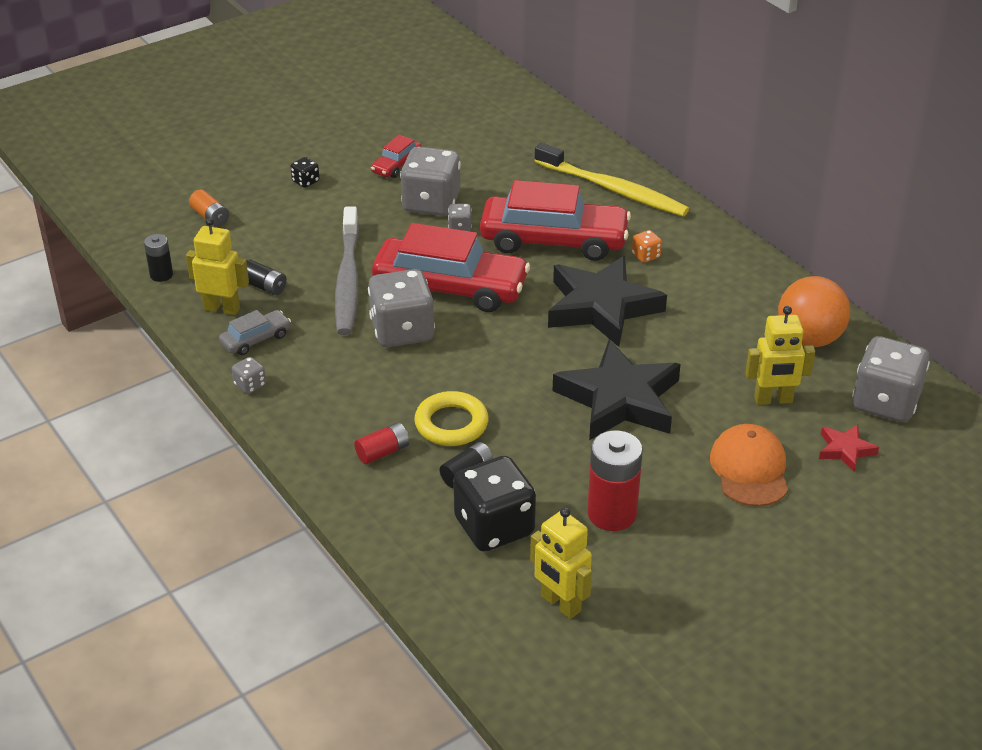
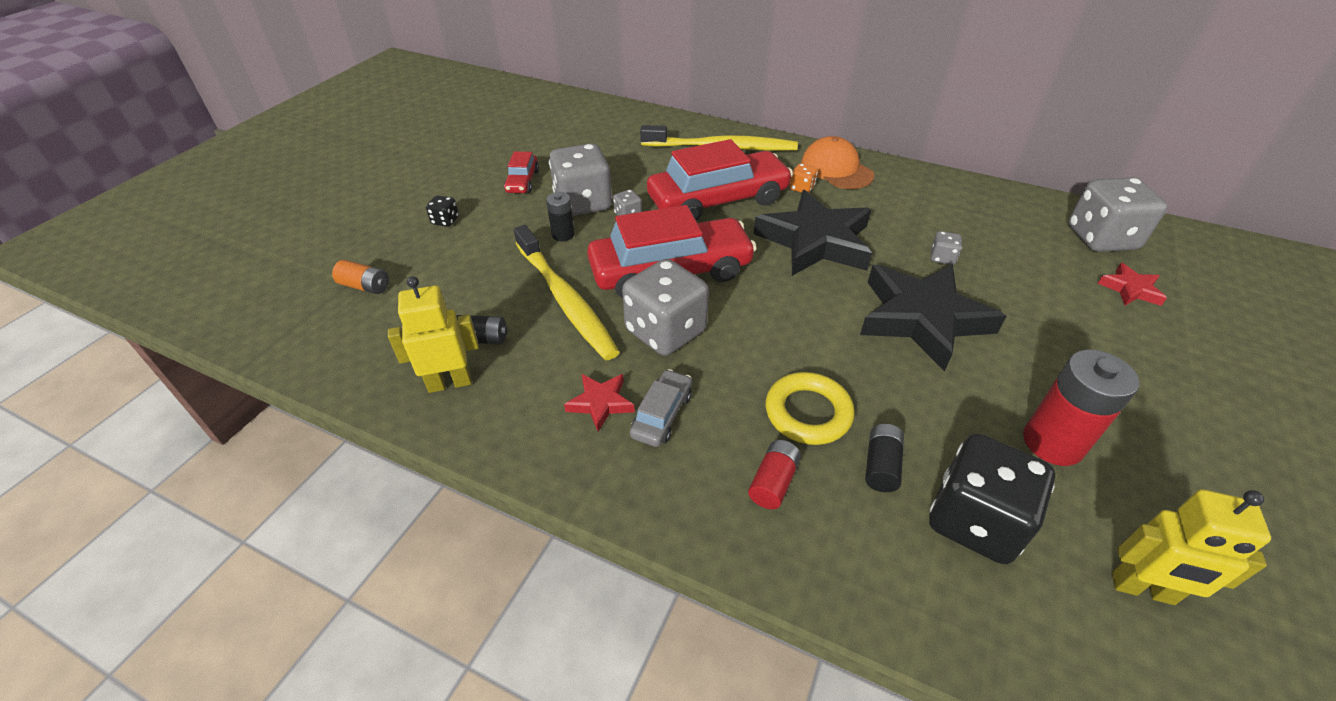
camera: 30 degrees left, 5 degrees up
black battery [144,234,173,282] -> black battery moved to [546,192,575,241]
grey car [219,310,291,355] -> grey car moved to [630,369,692,447]
grey dice [232,357,266,394] -> grey dice moved to [931,231,962,265]
grey toothbrush [335,206,359,335] -> yellow toothbrush [514,225,620,360]
orange cap [710,424,788,507] -> orange cap moved to [801,136,874,189]
yellow robot [745,306,815,405] -> none
orange ball [778,276,850,347] -> none
none -> red star [564,374,635,432]

